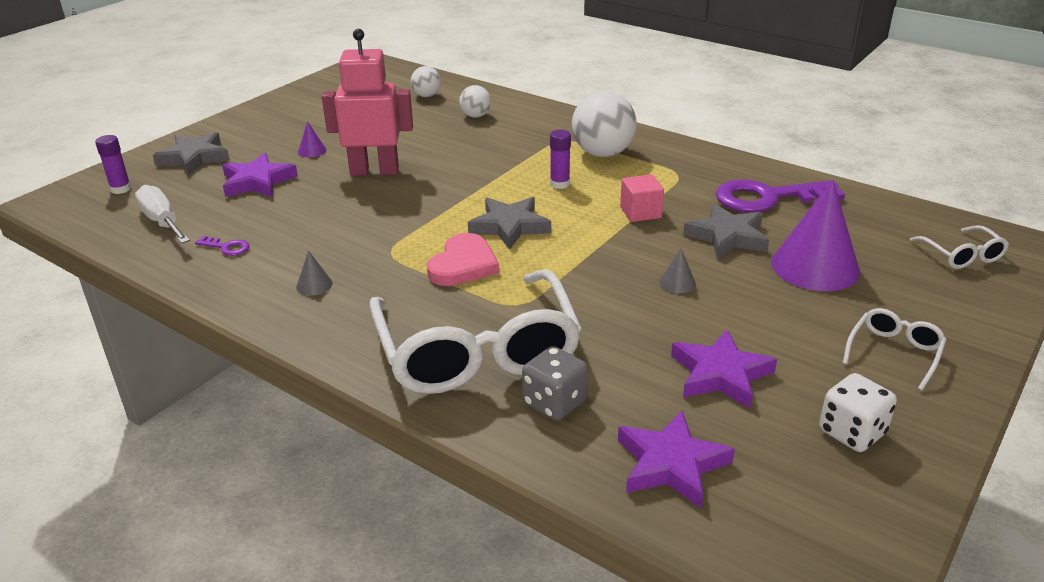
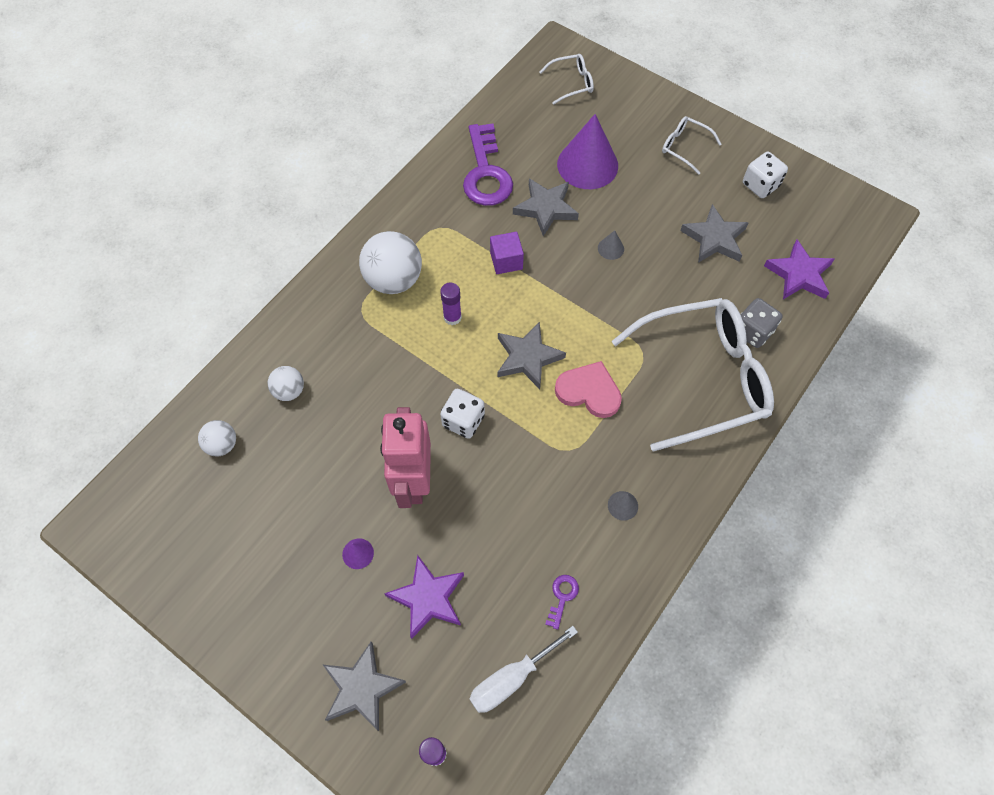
camera: 90 degrees left, 30 degrees up
pink cube [620,174,664,222] -> purple cube [490,232,524,274]
purple star [671,329,777,408] -> grey star [680,204,749,263]
none -> white dice [440,389,485,439]

